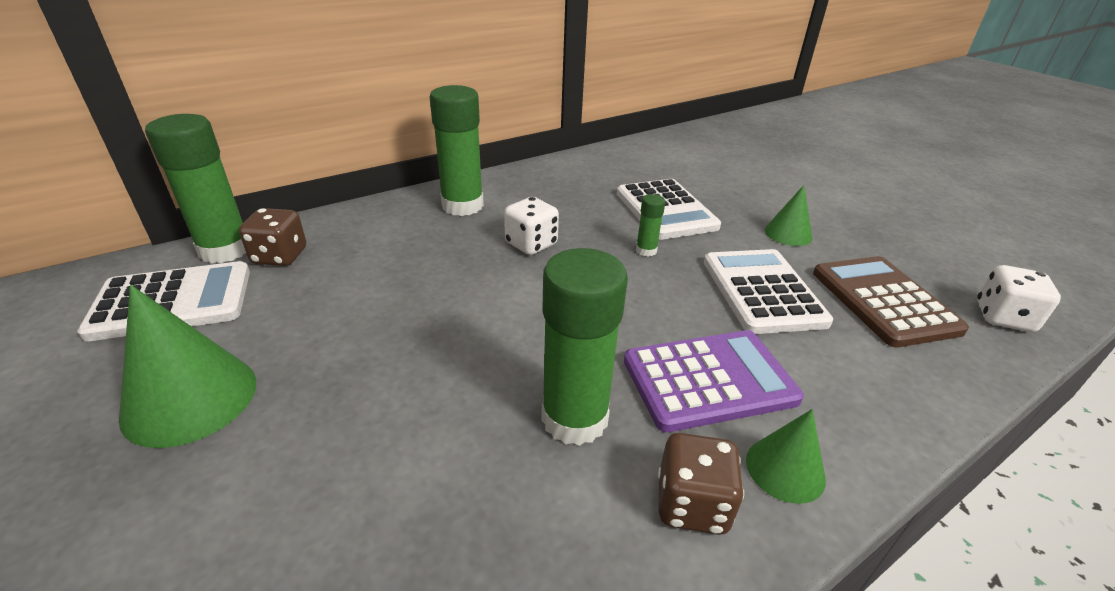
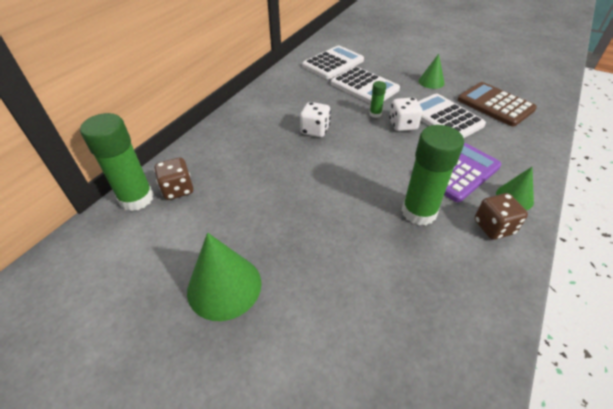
camera: 25 degrees left, 10 degrees up
white calculator [77,261,250,342] -> white calculator moved to [302,46,364,79]
green glue stick [430,85,484,216] -> none
white dice [977,265,1061,332] -> white dice moved to [389,97,423,131]

